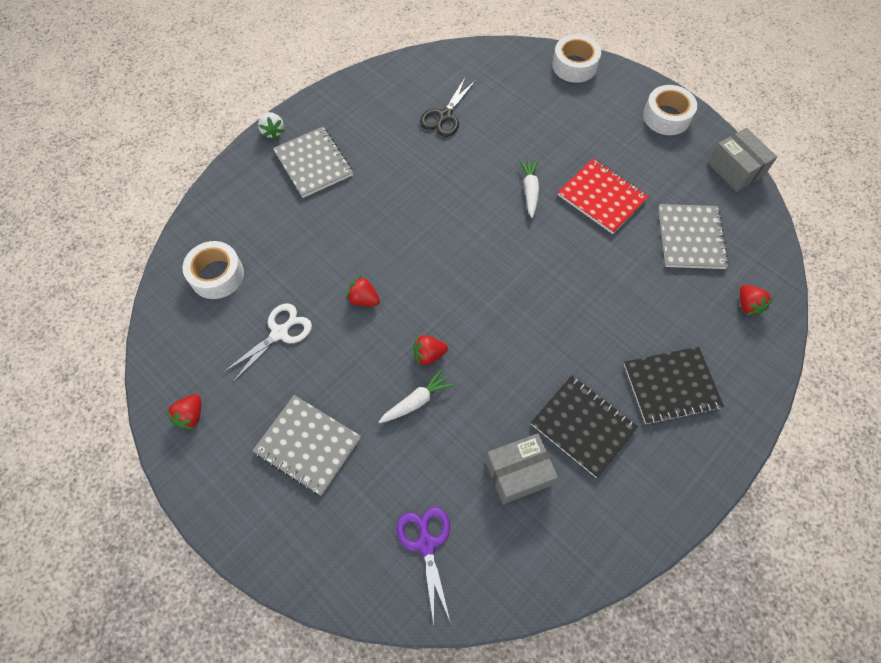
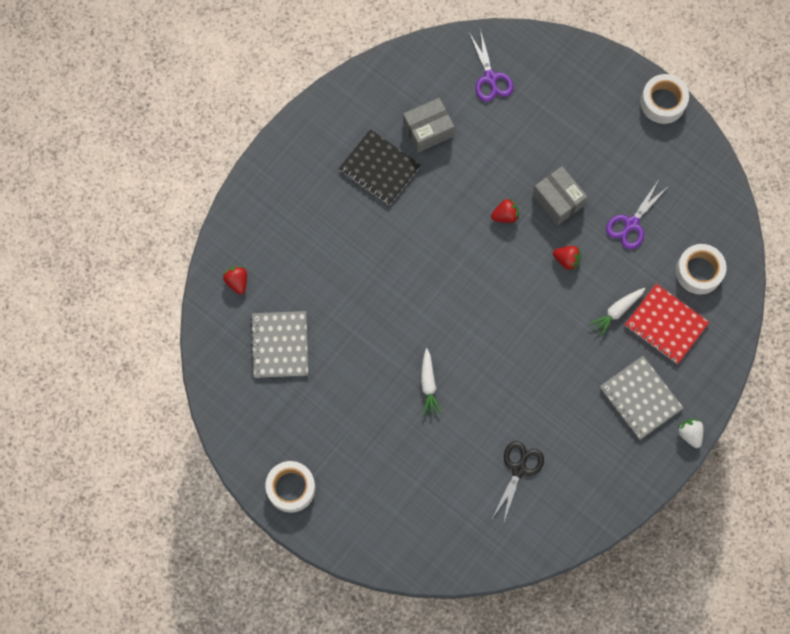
camera: 175 degrees right, 10 degrees up
red strawberry [166,394,201,429] -> none
white scissors [224,303,312,382] -> purple scissors [606,181,667,249]
grey notebook [252,395,361,495] -> none
white carrot [379,368,454,423] -> white carrot moved to [590,288,645,336]
white tape [552,34,601,83] -> white tape moved to [641,74,689,124]
red notebook [558,159,649,234] -> red notebook moved to [625,284,709,364]
black notebook [624,346,724,425] -> none
grey box [708,128,777,192] -> grey box moved to [533,166,587,225]

